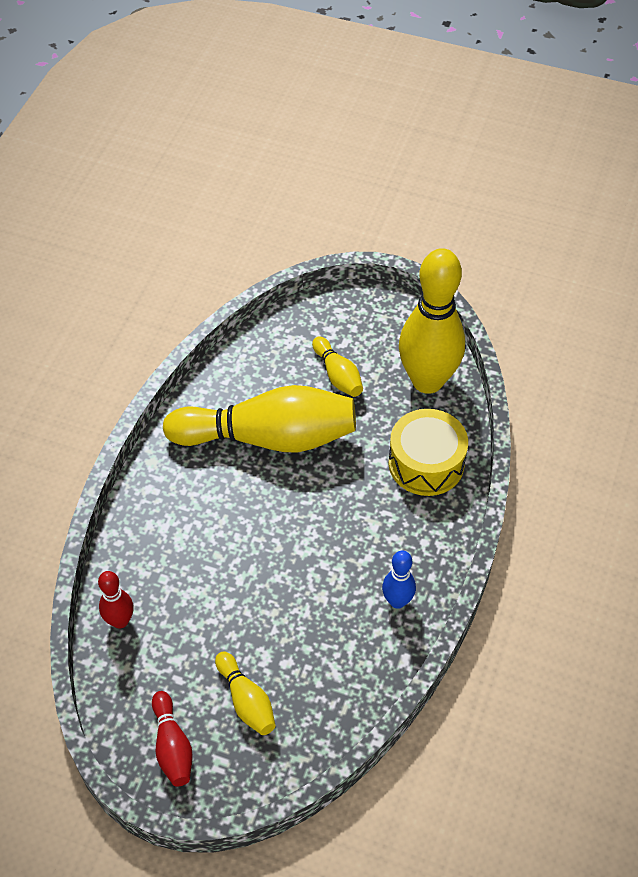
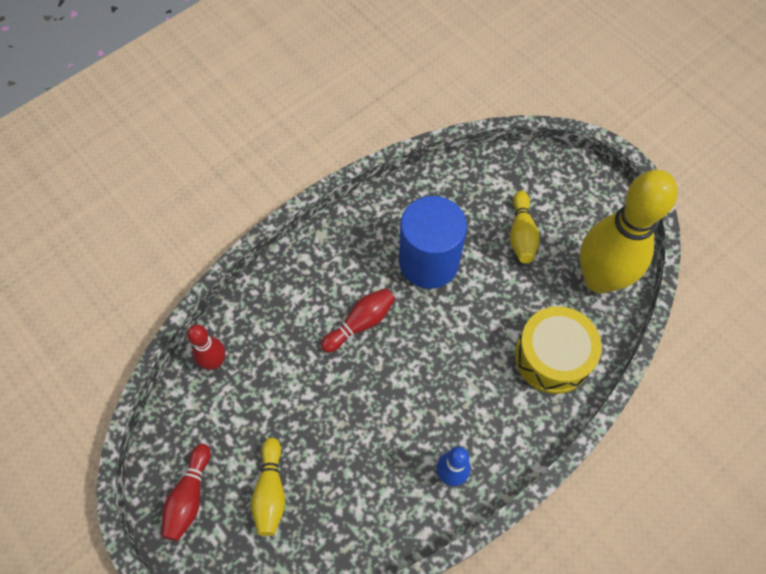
camera: 30 degrees right, 10 degrees up
yellow bowling pin [163,385,356,452] -> blue cylinder [399,196,467,289]
none -> red bowling pin [321,288,395,353]

